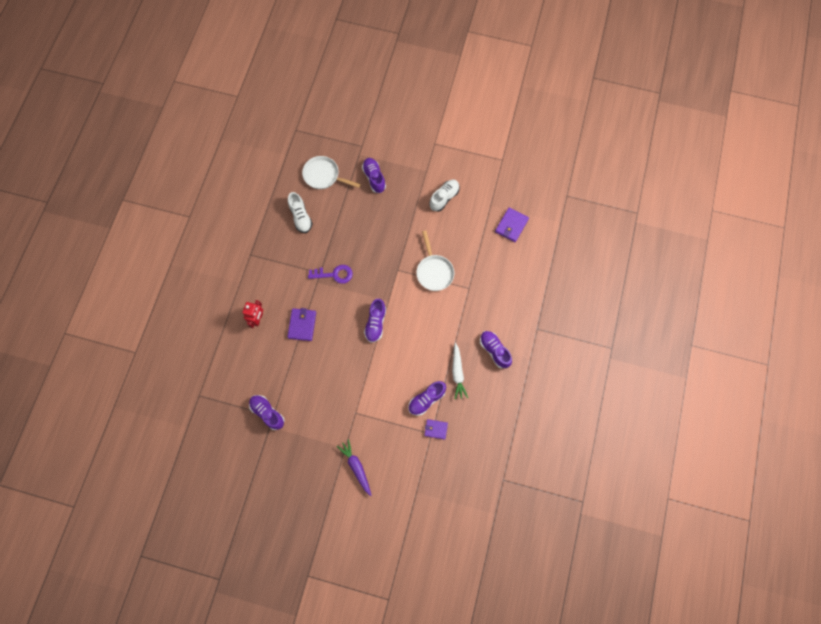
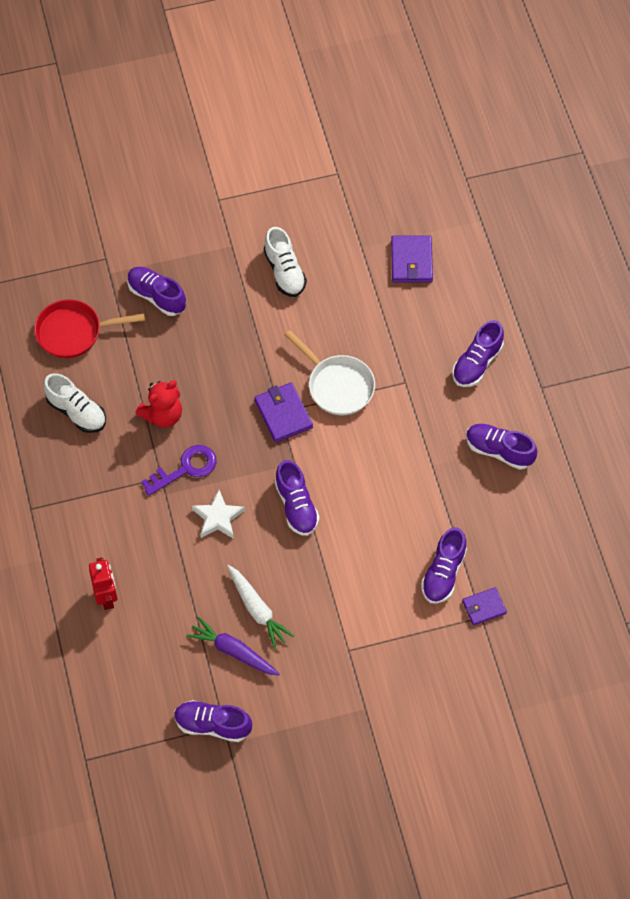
camera: 30 degrees left, 10 degrees down
purple wallet [287,308,316,341] -> purple wallet moved to [254,382,313,443]
white pan [302,156,361,189] -> red pan [34,299,145,358]
purple carrot [337,439,371,496] -> purple carrot moved to [186,617,280,676]
white shoe [429,180,460,212] -> white shoe turned 150 degrees clockwise [264,227,307,297]
white carrot [452,343,468,399] -> white carrot moved to [227,565,294,649]
none -> red teddy bear [136,380,182,428]
none -> white star [192,490,245,539]
none -> purple shoe [452,320,504,387]

